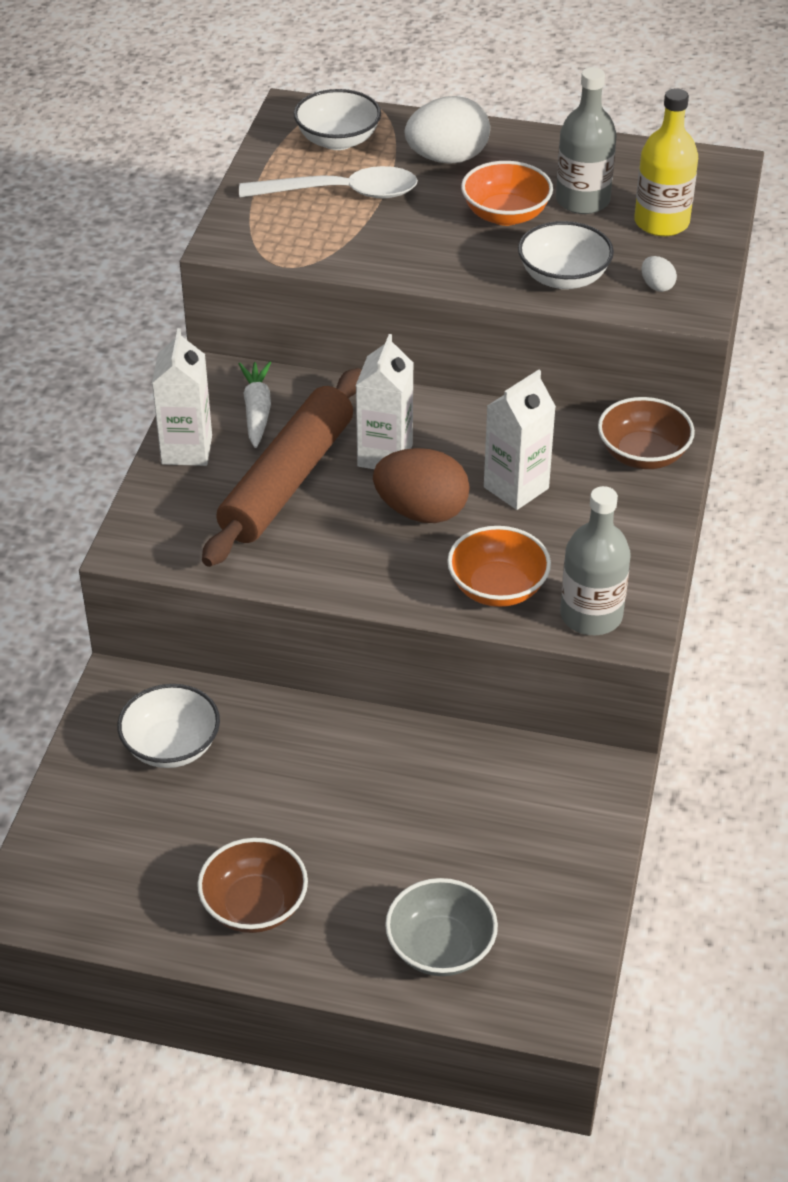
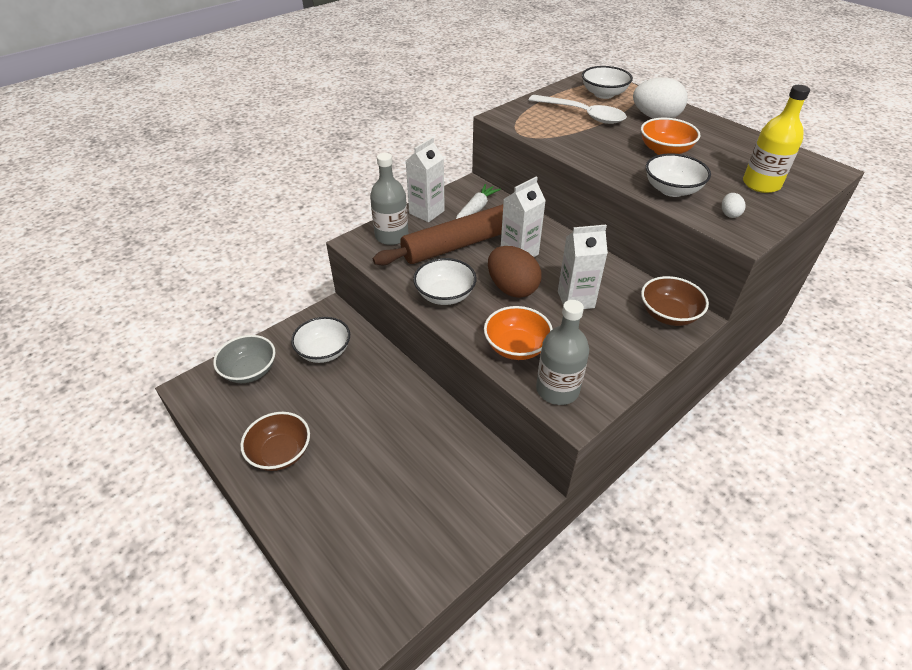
camera: 35 degrees right, 0 degrees up
grey bowl [385,878,498,976] -> grey bowl moved to [213,335,275,383]
grey bottle [556,67,617,214] -> grey bottle moved to [370,153,408,245]
none -> white bowl [413,258,477,305]

